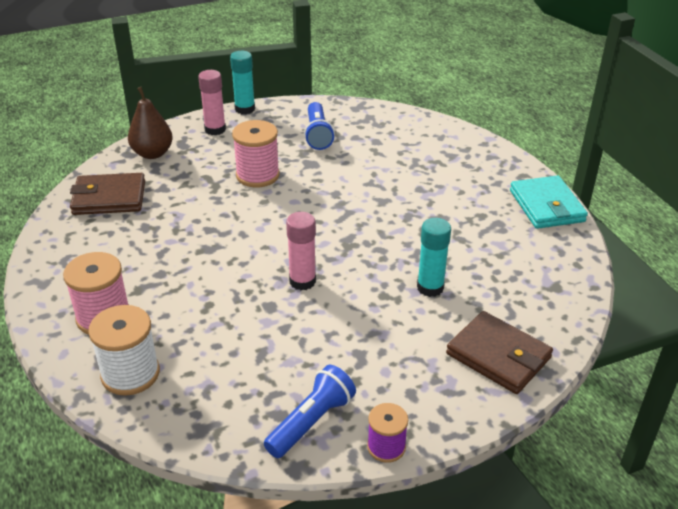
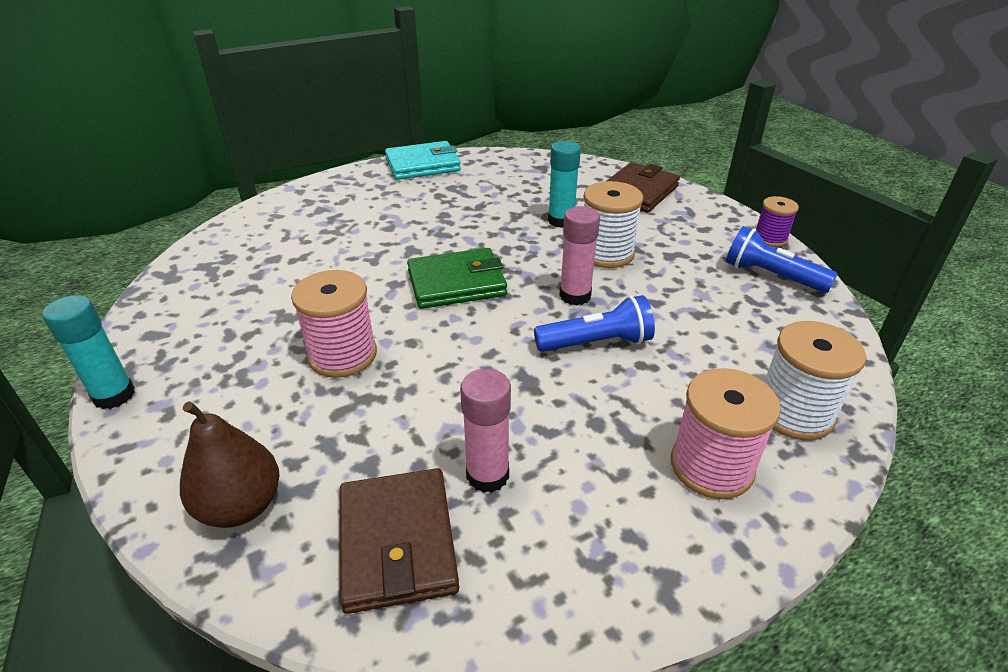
camera: 95 degrees left, 0 degrees up
pink glue stick [198,70,226,136] -> pink glue stick moved to [460,368,511,493]
blue flashlight [304,102,335,150] -> blue flashlight moved to [534,295,655,352]
none -> green wallet [407,248,507,309]
none -> white spool [583,181,643,268]

